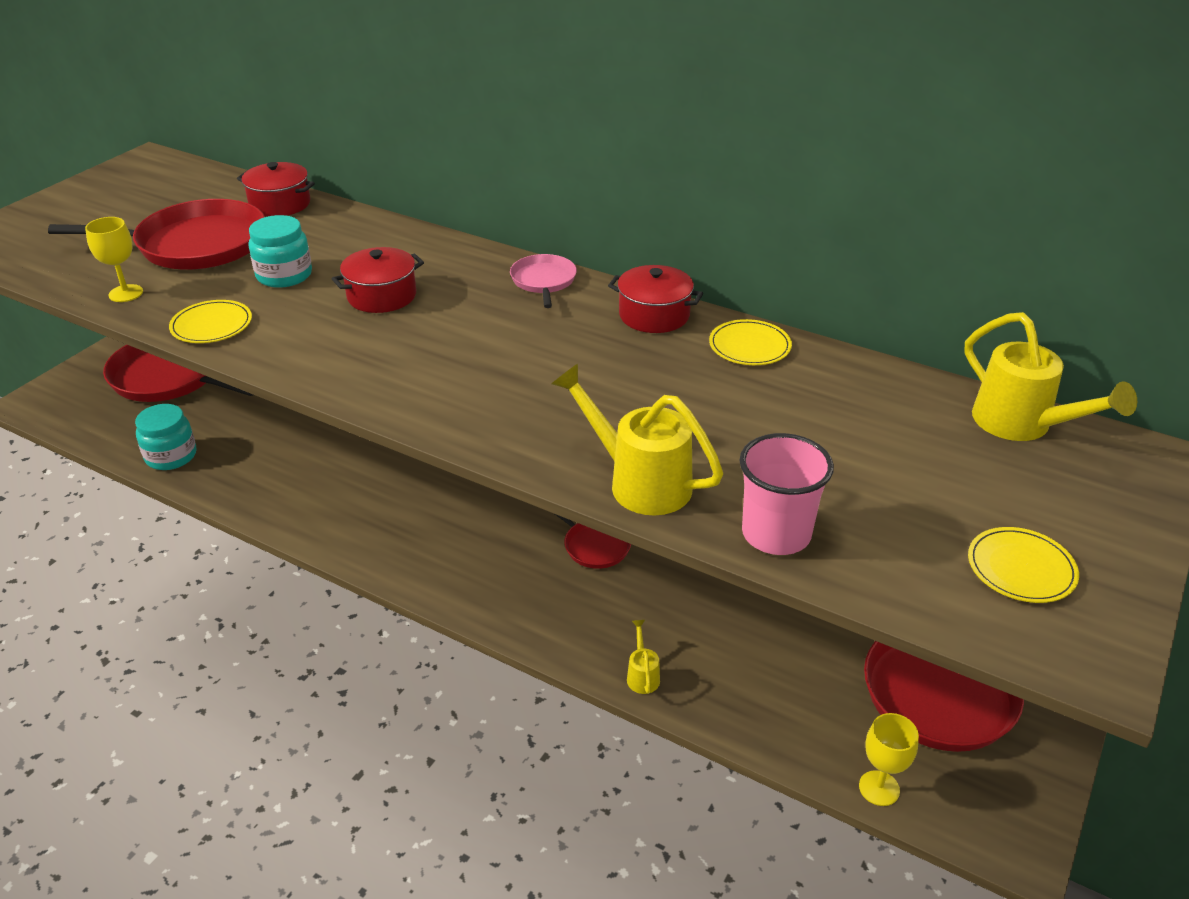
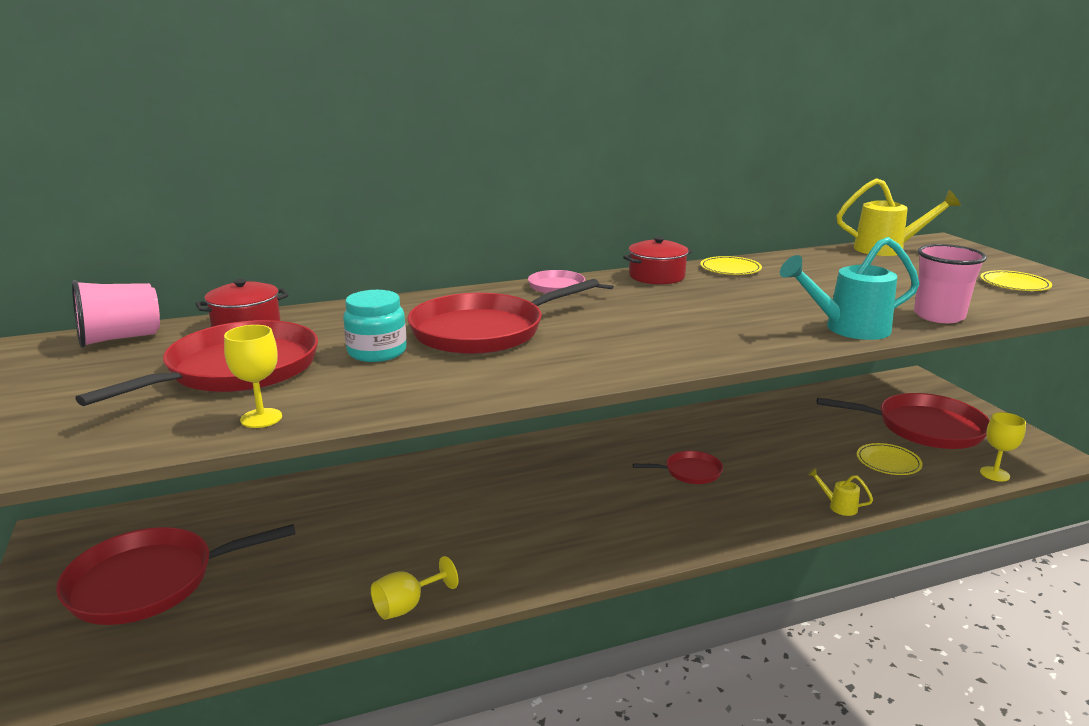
camera: 50 degrees left, 15 degrees down
turquoise jar [135,404,196,470] -> none
yellow plate [169,300,252,343] -> yellow plate moved to [857,443,922,475]
red pot [332,247,424,313] -> red pan [408,279,600,354]
yellow watering can [552,364,723,515] -> turquoise watering can [780,237,920,340]
none -> pink cup [72,280,160,348]
none -> yellow goblet [371,556,458,620]

